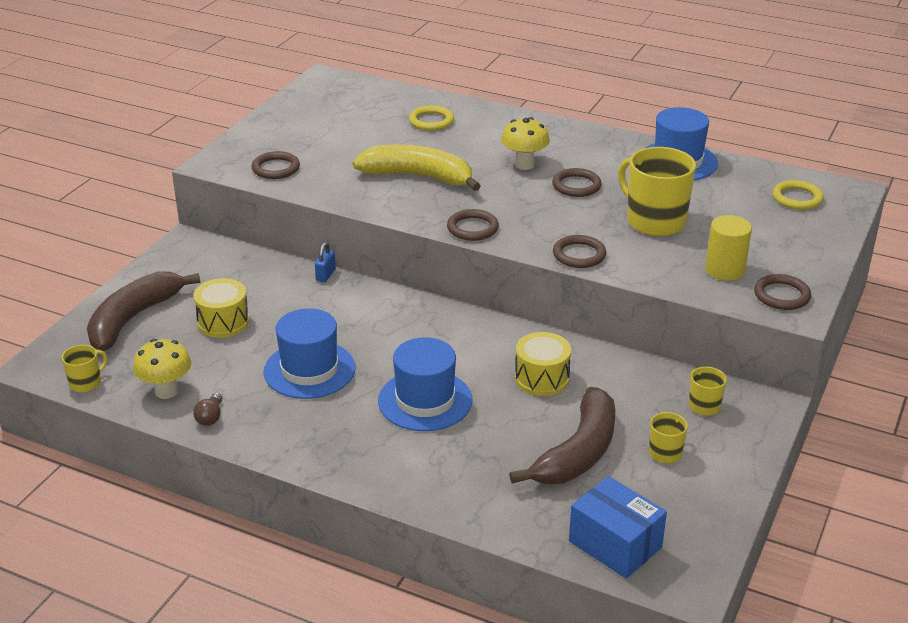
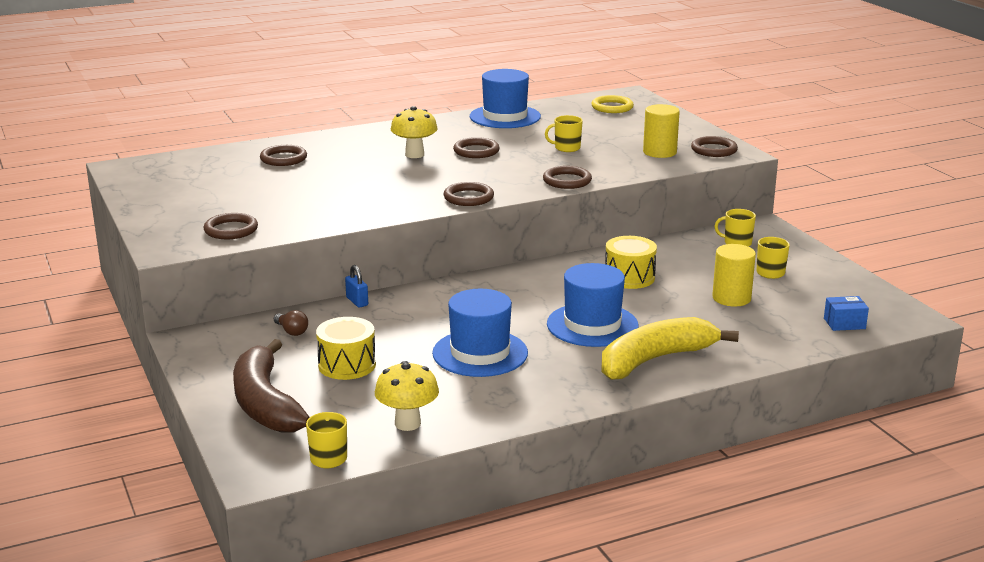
camera: 50 degrees left, 10 degrees down
brown light bulb [193,393,222,426] -> brown light bulb moved to [274,310,308,336]
yellow banana [352,144,481,191] -> yellow banana moved to [602,317,739,380]
yellow ring [409,105,454,131] -> brown ring [260,145,307,166]
brown banana [509,387,615,484] -> yellow cylinder [712,244,756,306]
blue box [569,476,667,579] -> blue box [824,296,869,331], size x0.55
yellow mug [618,147,696,236] -> yellow mug [545,115,583,152], size x0.49

